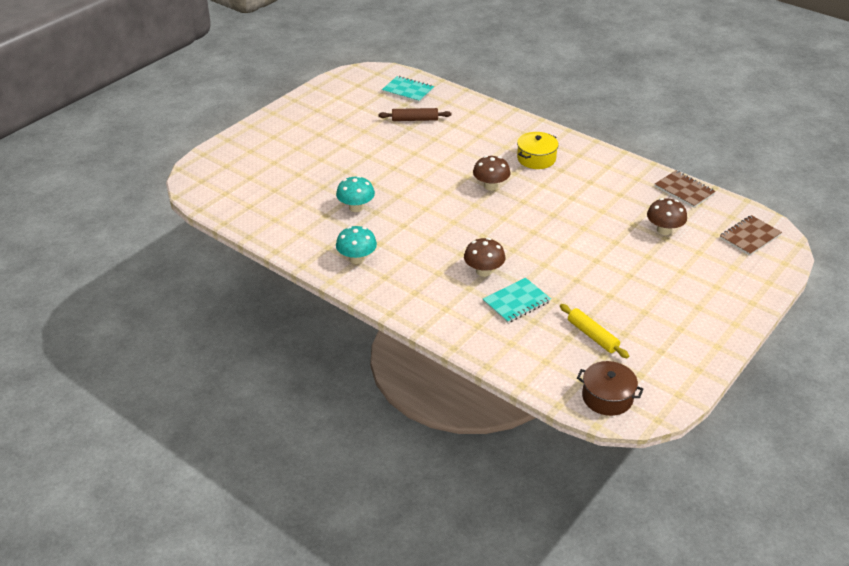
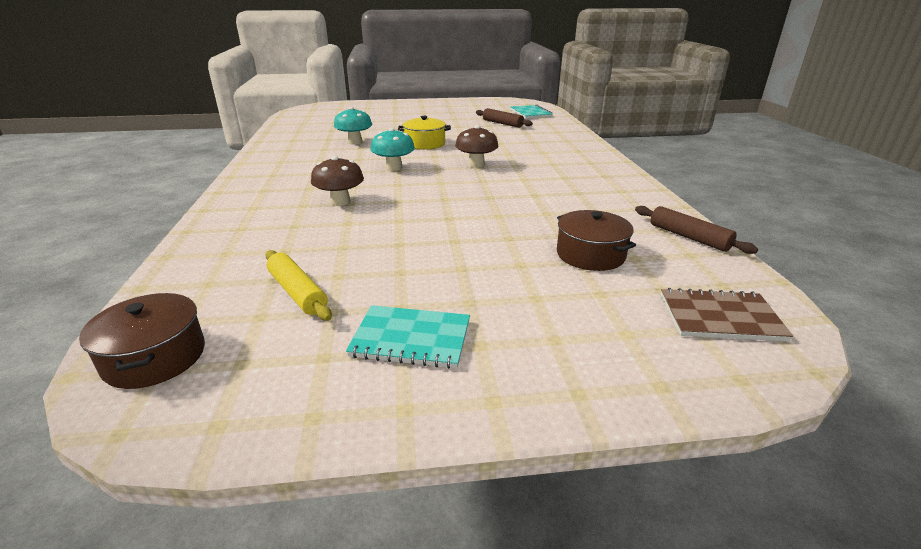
camera: 45 degrees right, 10 degrees down
turquoise mushroom [336,226,377,264] -> turquoise mushroom moved to [371,128,415,171]
turquoise notebook [483,278,551,323] -> turquoise notebook moved to [346,305,470,369]
yellow pot [517,132,559,169] -> yellow pot moved to [398,116,451,150]
yellow rolling pin [560,304,629,358] -> yellow rolling pin turned 45 degrees counterclockwise [265,250,332,321]
brown mushroom [647,198,687,235] -> brown pot [557,210,636,271]
brown notebook [655,170,716,208] -> brown rolling pin [635,206,758,254]

